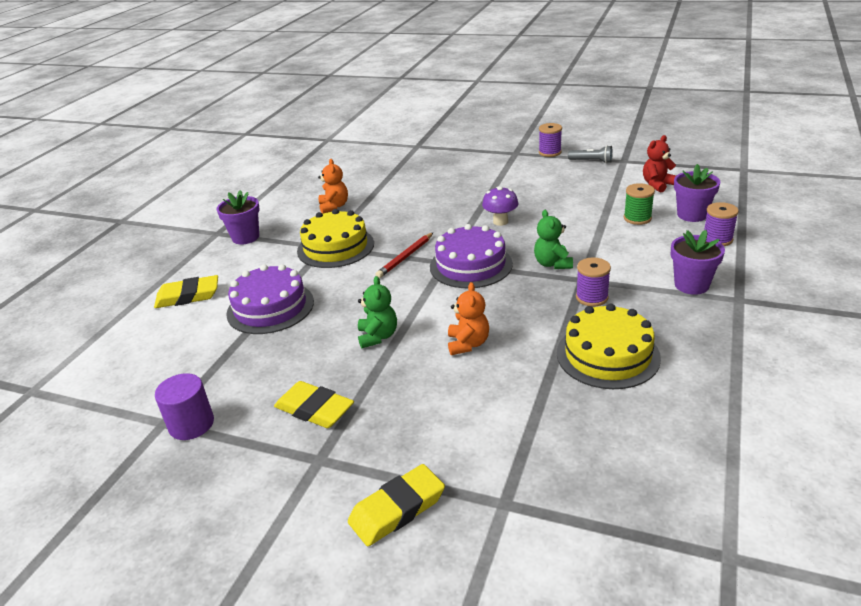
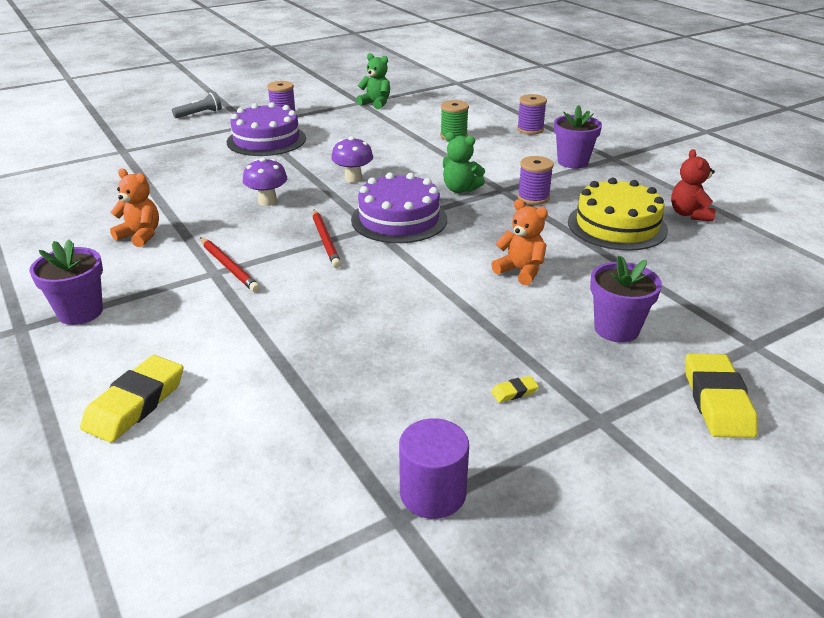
camera: 55 degrees left, 0 degrees up
purple cake [226,264,314,334] -> purple cake moved to [227,102,306,156]
yellow eraser [274,381,354,428] -> yellow eraser [491,376,539,403], size x0.43
yellow cake [297,209,374,268] -> red pencil [200,237,260,292]
green teddy bear [358,276,397,348] -> green teddy bear moved to [356,53,390,109]
grey flashlight [568,145,613,163] -> grey flashlight moved to [172,92,222,118]
red teddy bear [643,135,676,193] -> red teddy bear moved to [671,149,716,222]
purple flower pot [674,164,720,222] -> purple flower pot moved to [590,255,662,343]
none -> purple mushroom [243,157,287,206]

